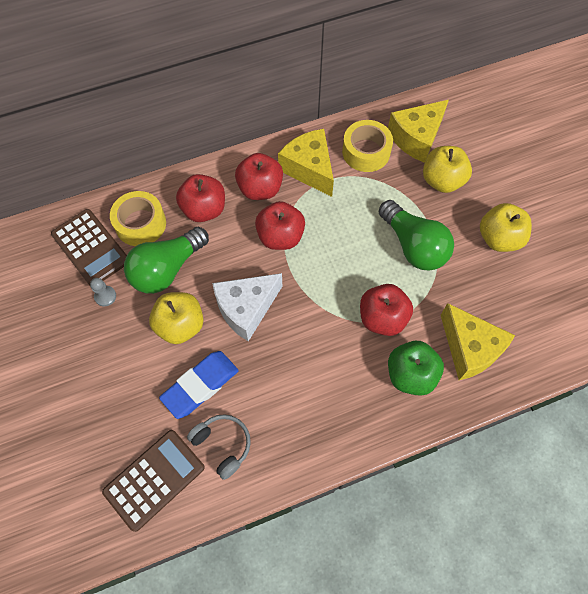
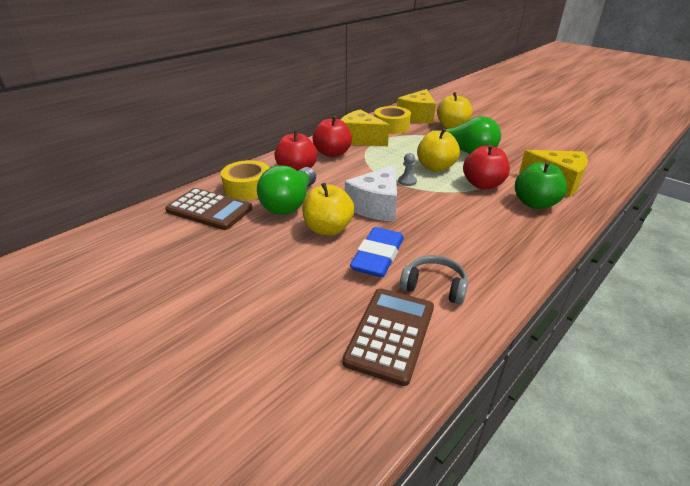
camera: 25 degrees left, 30 degrees down
grey pawn [90,278,116,306] -> grey pawn moved to [398,153,417,186]
red apple [255,201,305,250] -> none
yellow apple [480,203,532,252] -> yellow apple moved to [417,128,460,172]

